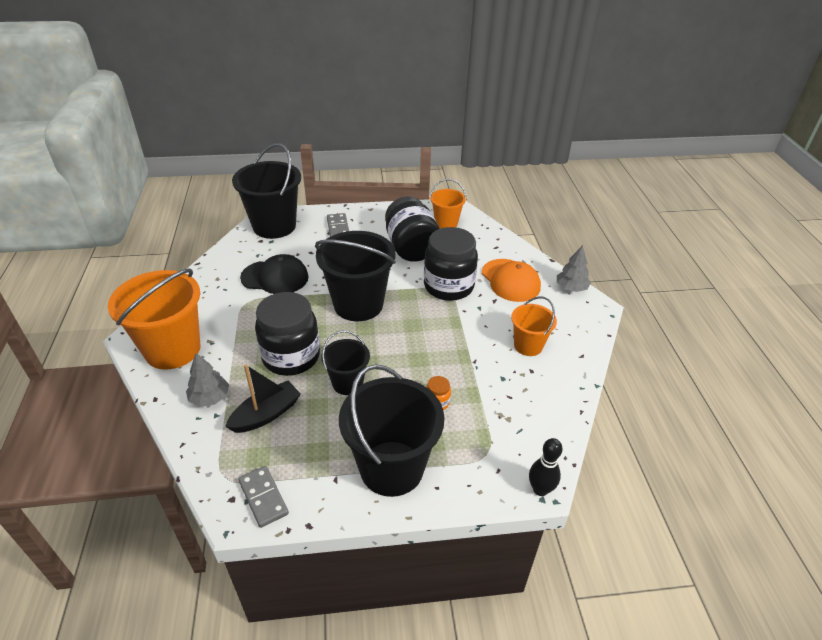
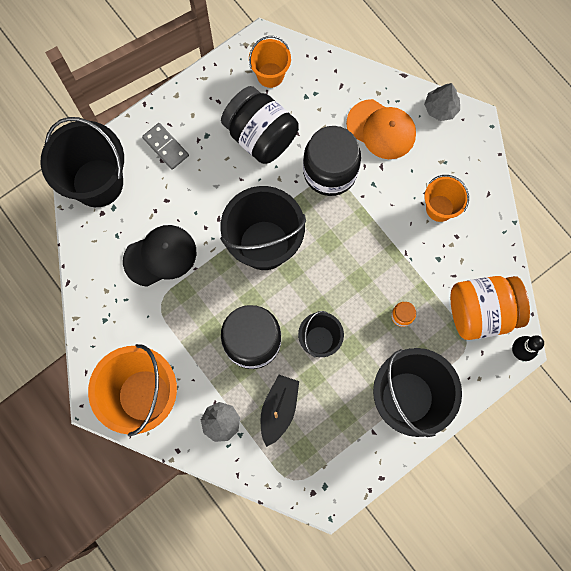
camera: 30 degrees left, 35 degrees up
grey domino [238,466,289,528] -> none
none -> orange jar [451,276,530,340]

